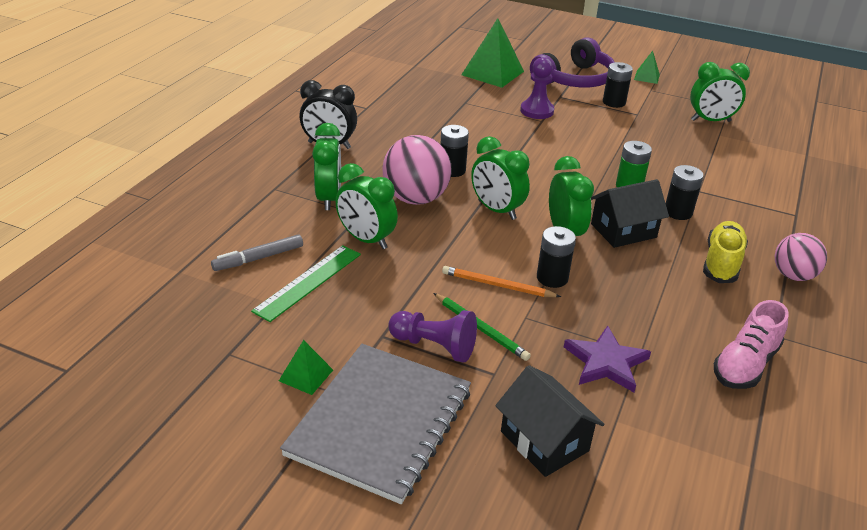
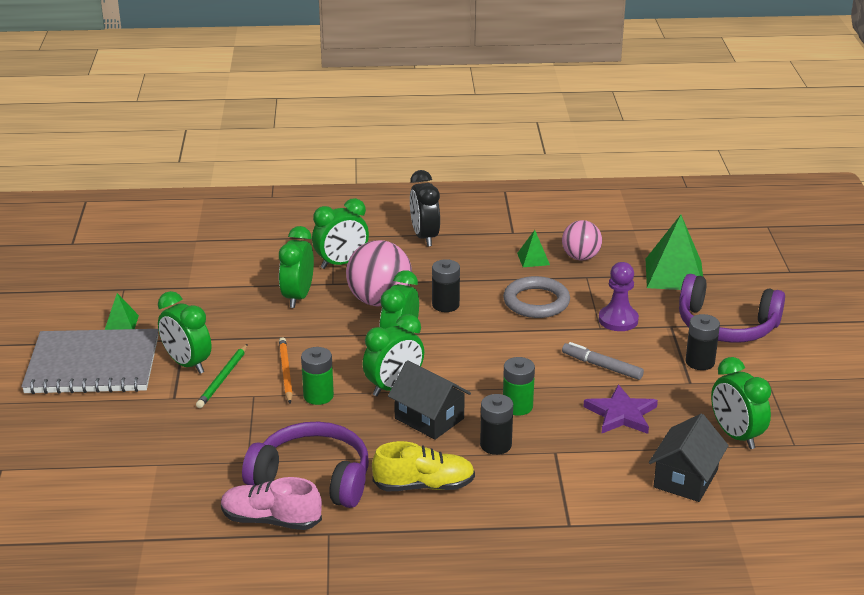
camera: 65 degrees right, 5 degrees down
grey marker [211,234,303,271] -> grey marker moved to [562,342,644,380]
green ruler [251,245,361,322] -> none
purple pawn [388,310,477,362] -> green clock [158,291,212,374]
black house [495,365,604,477] -> black house moved to [649,414,729,502]
black battery [537,226,576,288] -> green battery [301,347,334,405]
purple star [564,326,651,392] -> purple star moved to [583,384,658,434]
green pyramid [634,51,660,84] -> green pyramid moved to [517,230,550,267]
pink ball [775,233,827,281] -> pink ball moved to [562,220,602,261]
none -> purple headphones [242,422,369,508]
none -> grey ring [503,276,570,318]

